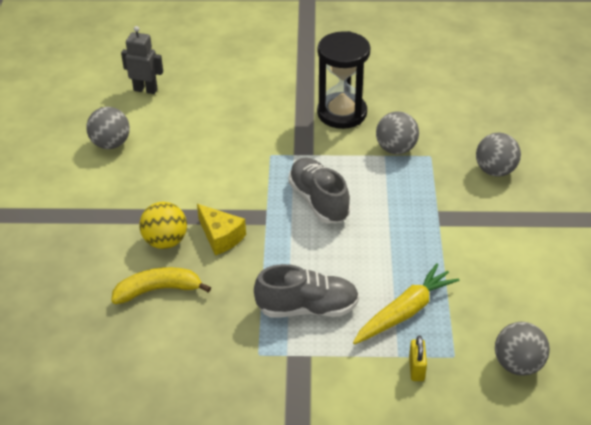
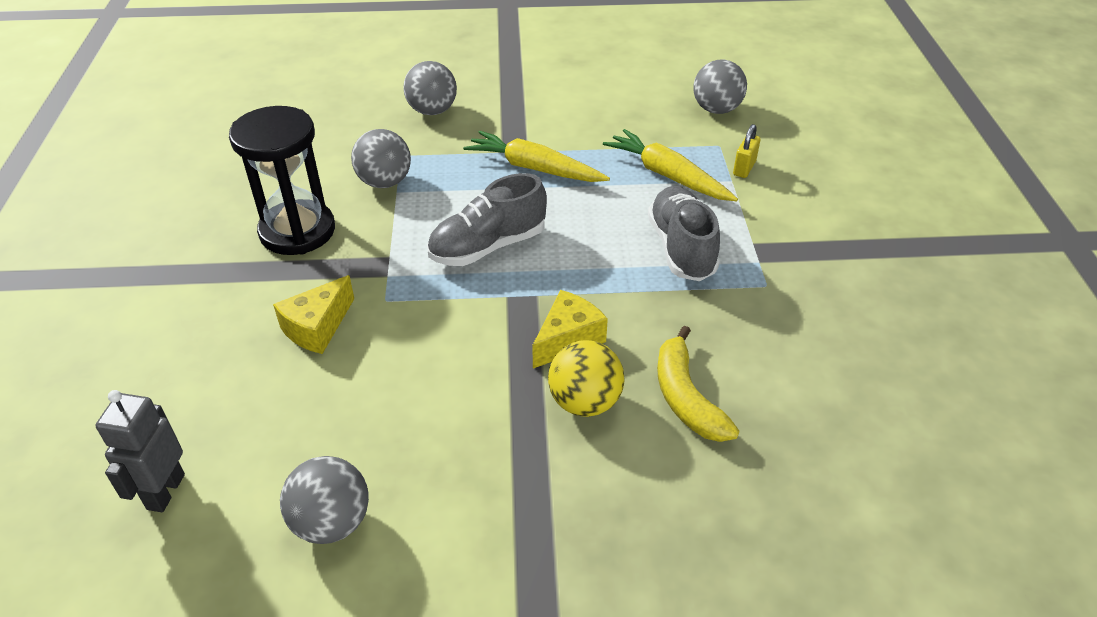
camera: 95 degrees left, 0 degrees up
yellow padlock [409,335,427,381] -> yellow padlock turned 60 degrees counterclockwise [733,124,760,178]
none -> yellow cheese [273,275,354,354]
none -> yellow carrot [463,131,610,182]

